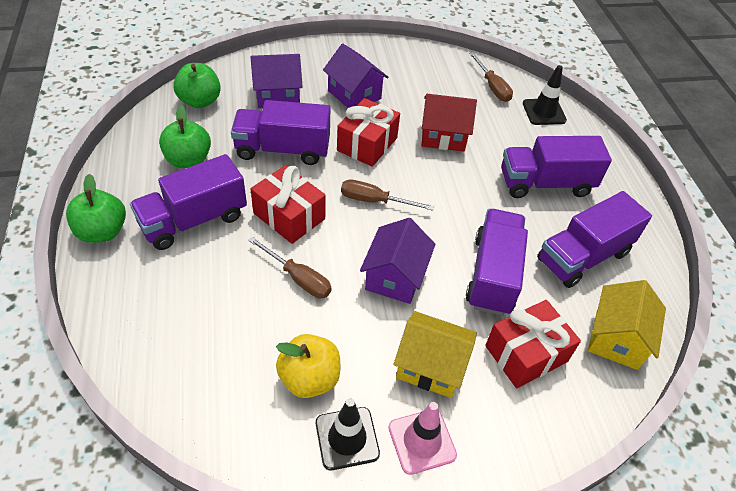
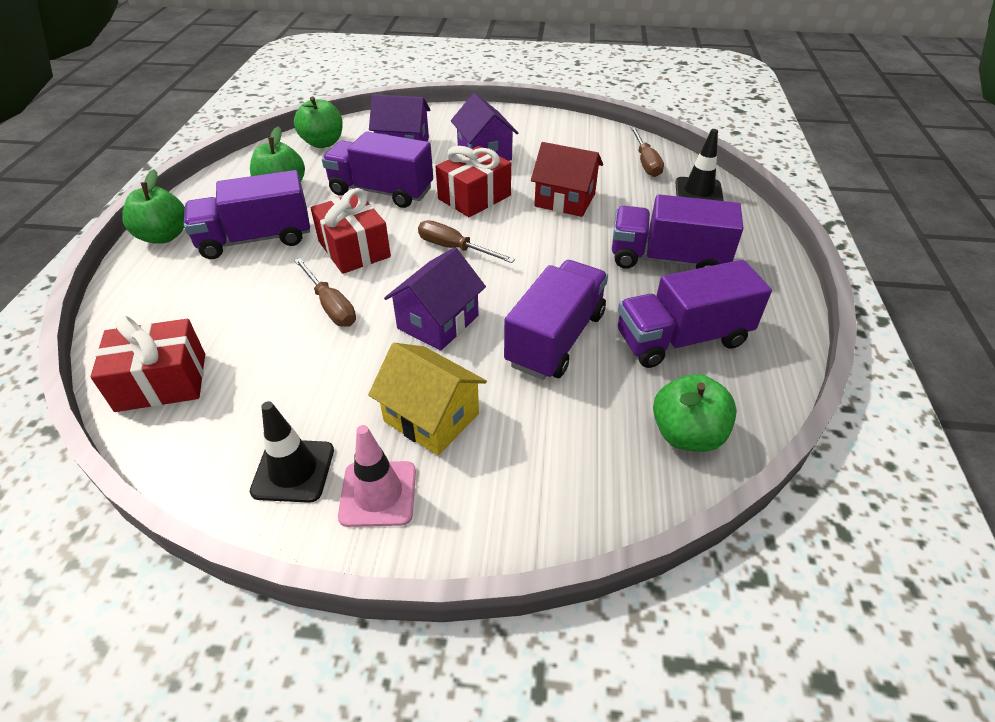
camera: 20 degrees right, 5 degrees down
yellow apple [276,334,340,398] -> none
red gift [485,300,581,388] -> red gift moved to [90,315,205,412]
yellow house [588,280,666,370] -> green apple [653,374,737,452]

